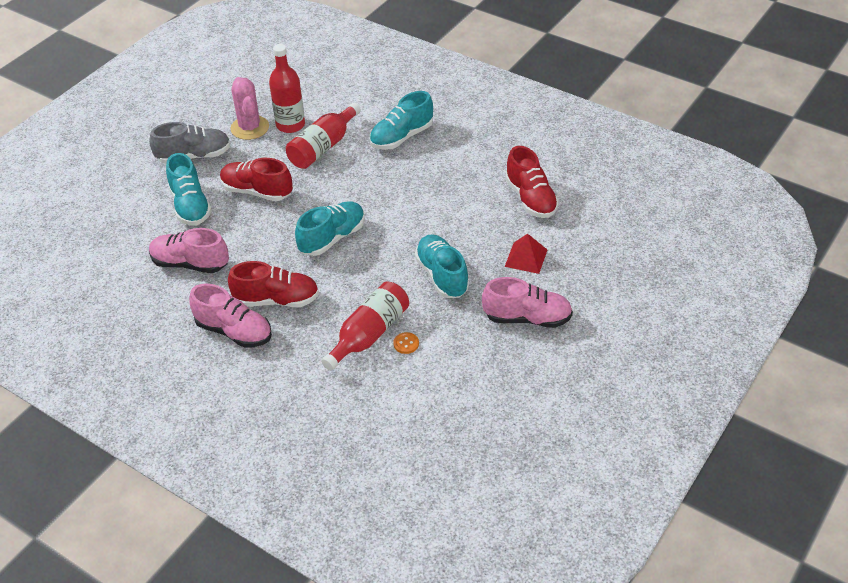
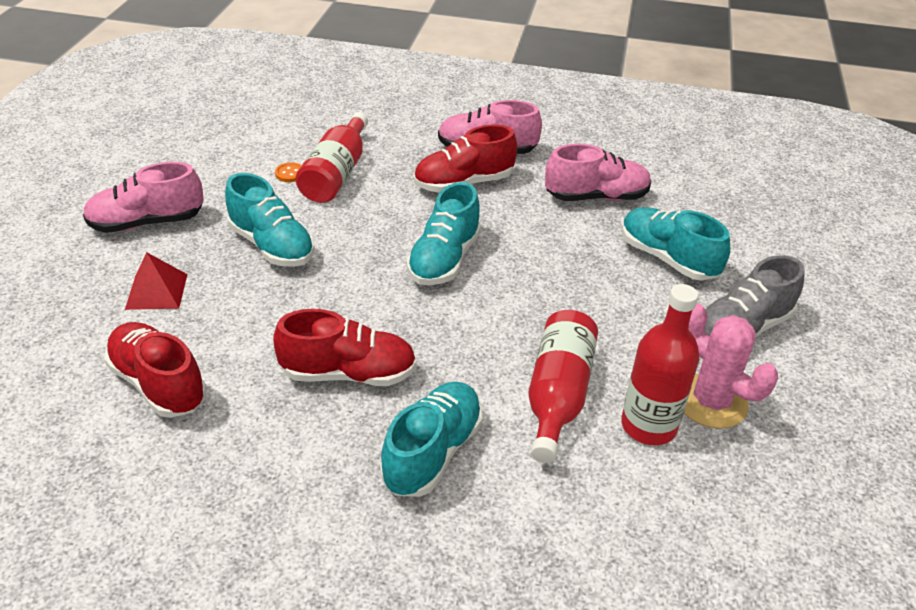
camera: 155 degrees right, 5 degrees down
red shoe [220,158,293,201] -> red shoe moved to [273,309,416,386]

